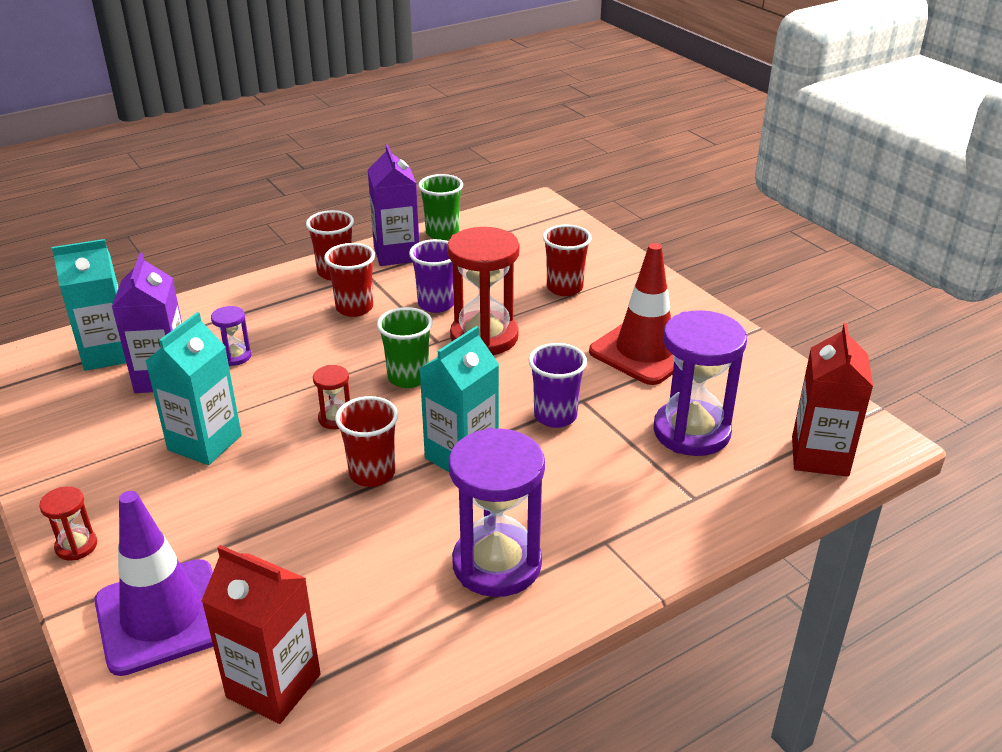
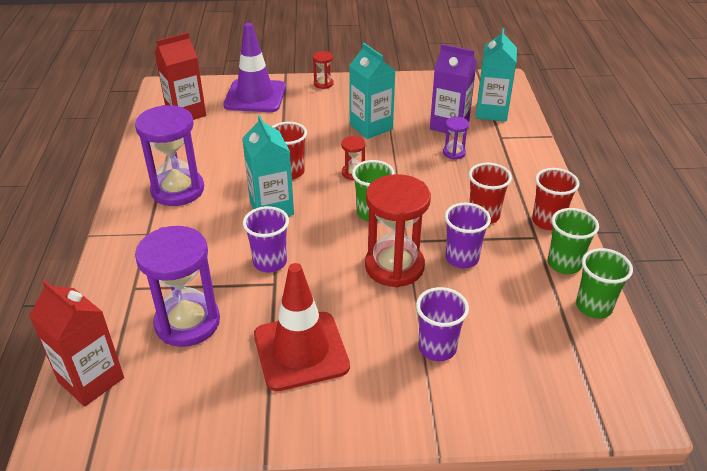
camera: 120 degrees right, 5 degrees up
purple carton [368,144,419,266] -> green cup [548,208,599,274]
red cup [543,224,592,296] -> purple cup [416,287,469,361]

